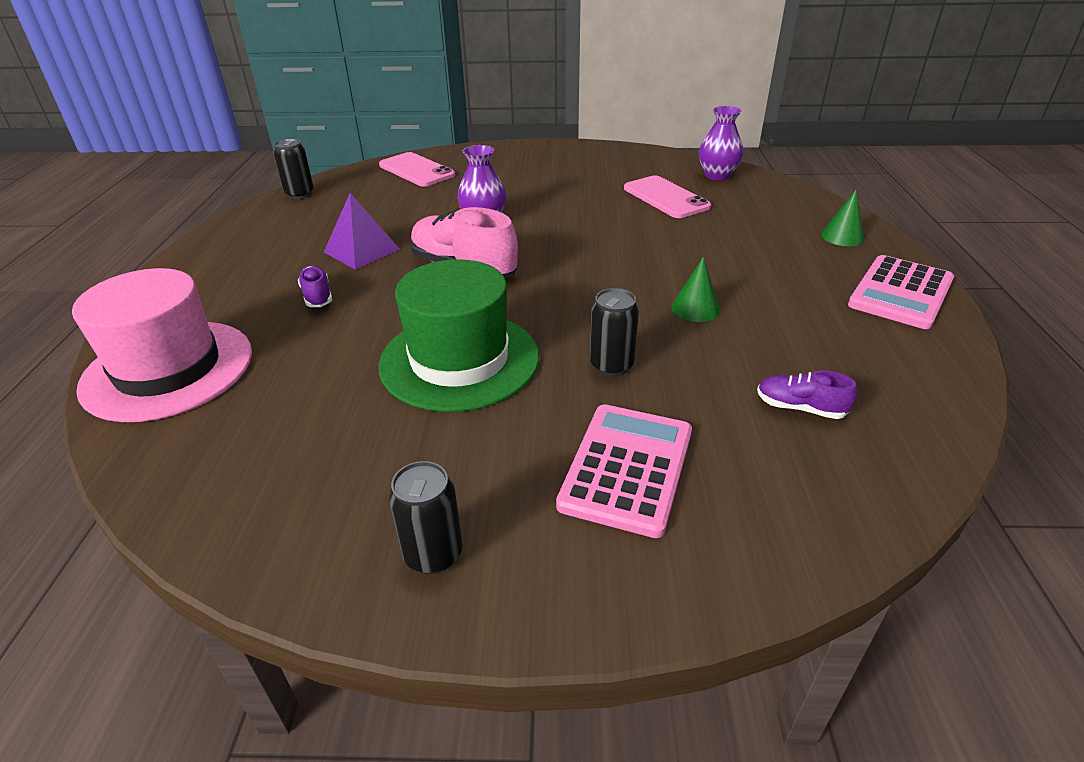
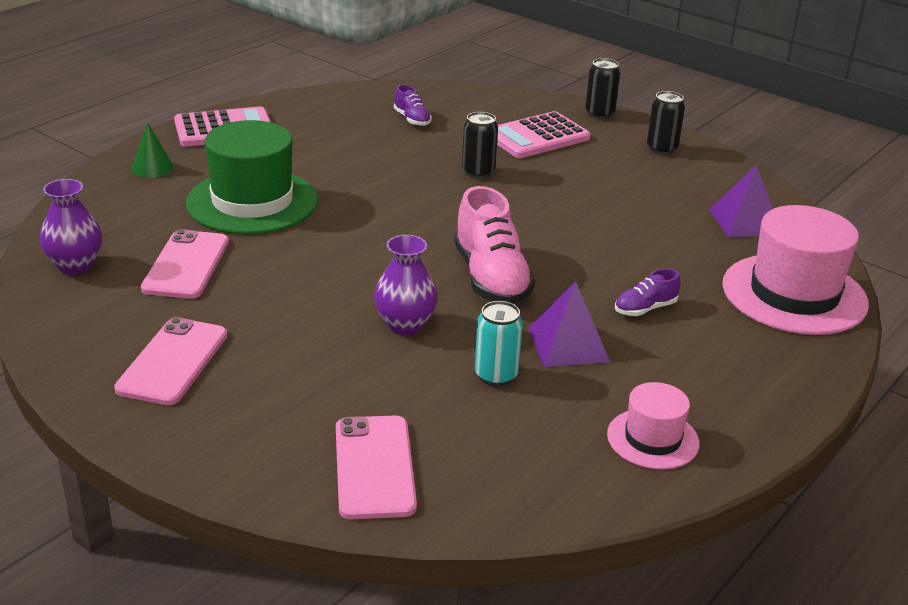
camera: 145 degrees left, 5 degrees down
black can [273,139,314,199] -> black can moved to [585,58,620,119]
purple shoe [298,265,332,307] -> purple shoe turned 45 degrees clockwise [615,268,681,316]
green hat [378,259,539,412] -> green hat moved to [186,120,318,234]
green cone [672,257,720,322] -> none
none -> pink phone [114,317,228,405]
none -> turquoise can [475,301,523,386]
none -> pink hat [607,382,700,469]
none -> purple pyramid [709,165,773,237]

